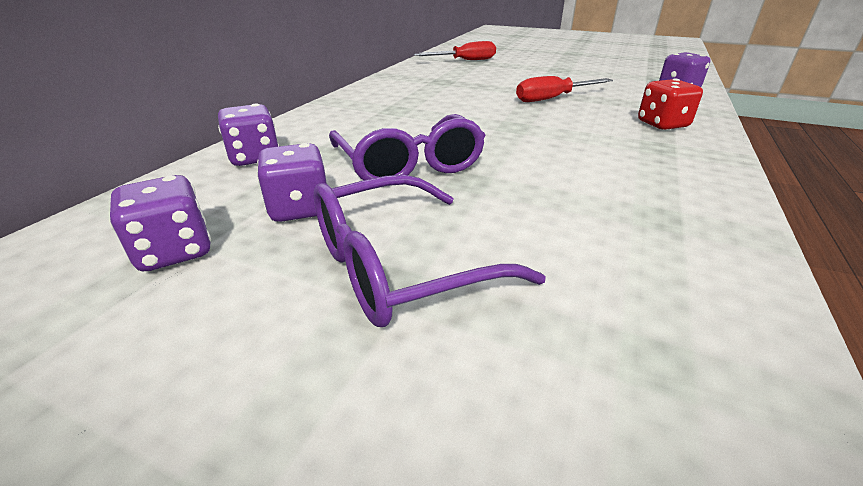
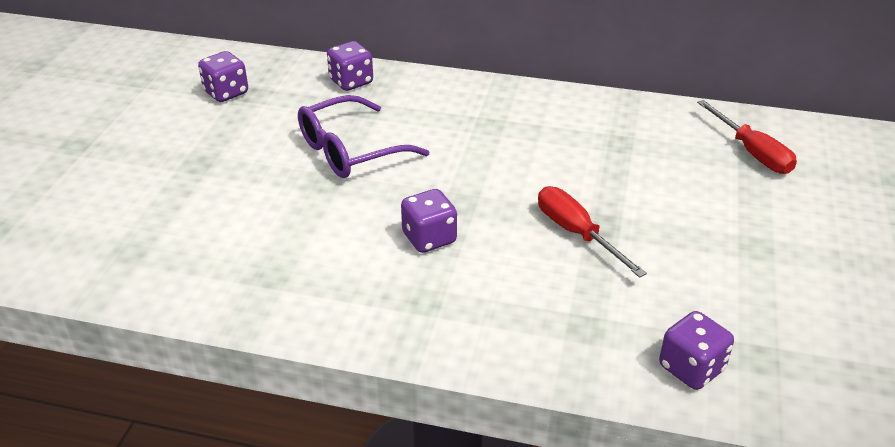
camera: 80 degrees right, 5 degrees up
purple dice [257,143,327,222] -> purple dice moved to [401,189,457,253]
purple glasses [314,175,546,327] -> none
red dice [638,78,703,130] -> none

